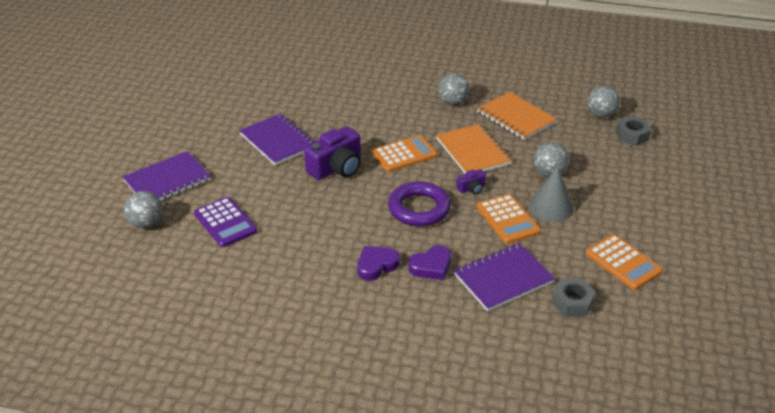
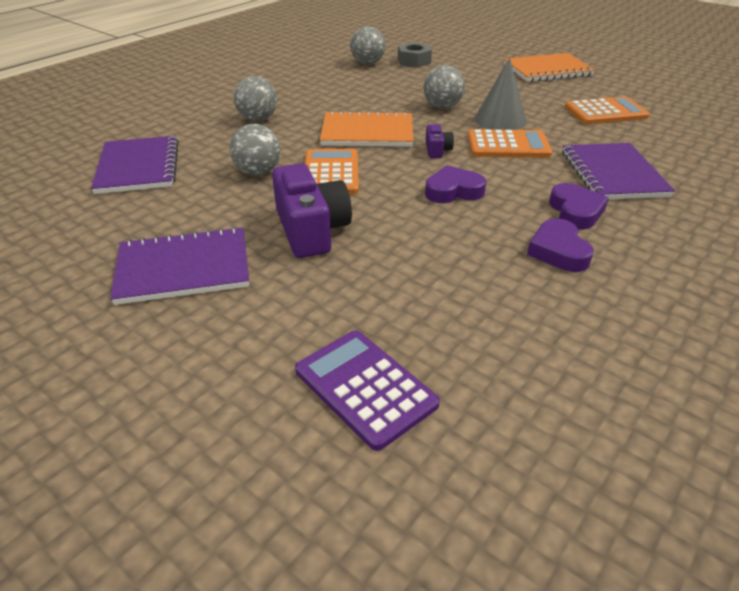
camera: 65 degrees left, 0 degrees up
purple notebook [123,151,211,201] -> purple notebook moved to [91,136,179,194]
grey ball [124,191,163,228] -> grey ball moved to [230,124,281,175]
purple calculator [194,197,257,247] -> purple calculator turned 120 degrees counterclockwise [295,330,440,451]
purple ring [388,181,451,226] -> purple heart [425,165,486,203]
orange notebook [477,92,557,140] -> orange notebook moved to [504,53,595,82]
grey nut [551,279,596,317] -> none

